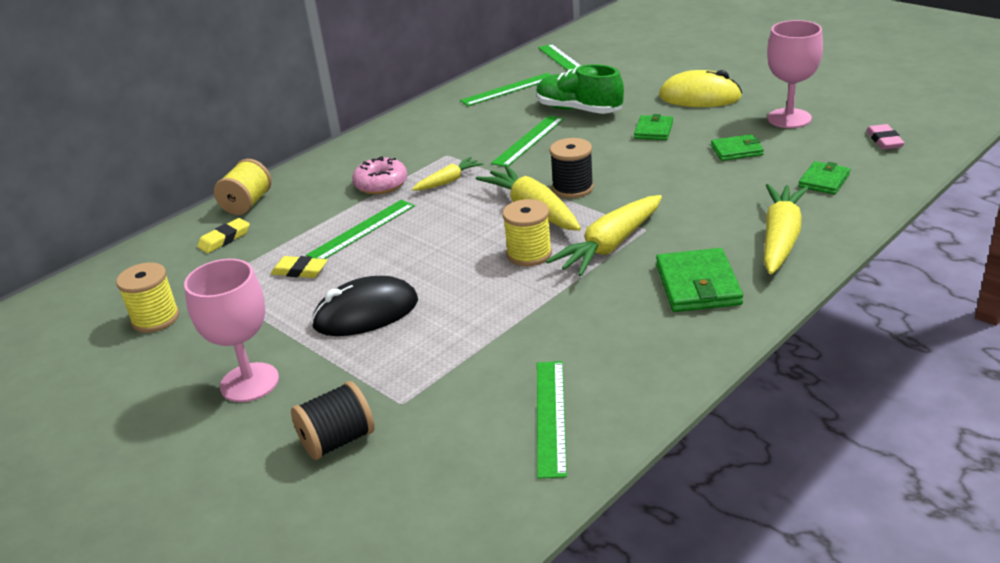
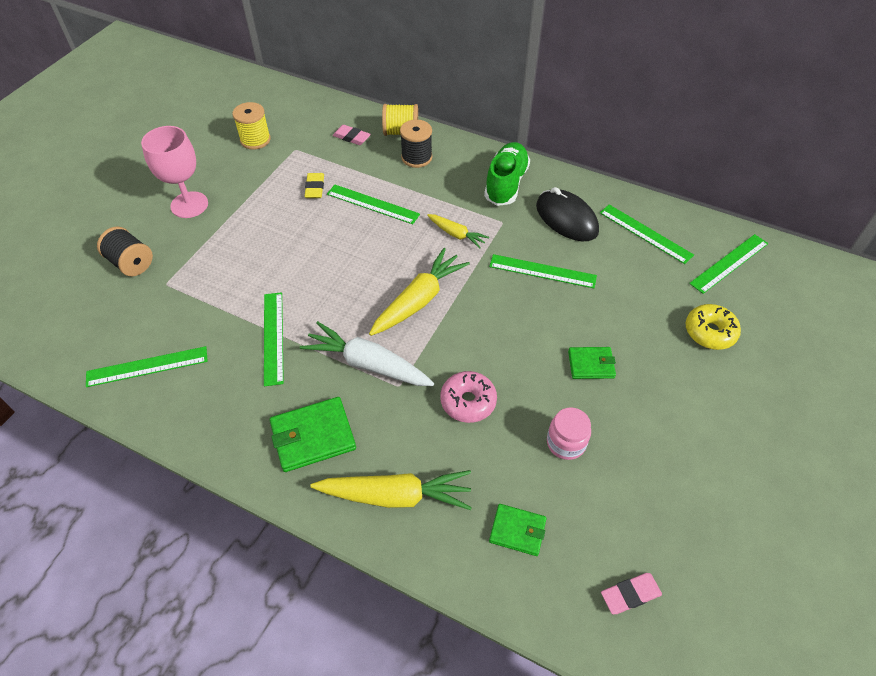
camera: 70 degrees right, 20 degrees up
yellow eraser [197,218,250,253] -> pink eraser [333,125,371,145]
black mouse [311,276,418,336] -> black mouse moved to [536,187,599,241]
pink donut [352,156,407,194] -> pink donut moved to [440,371,497,423]
yellow spool [503,199,552,266] -> none
green shoe [536,64,624,114] -> green shoe moved to [484,142,530,206]
yellow carrot [546,195,662,276] -> white carrot [300,321,434,386]
black spool [550,138,594,198] -> black spool moved to [400,119,432,168]
yellow mouse [659,70,742,107] -> none
green wallet [711,134,764,161] -> pink jar [547,407,591,460]
pink goblet [767,20,823,128] -> none
none -> green ruler [264,292,284,386]
none -> yellow donut [686,304,741,350]

